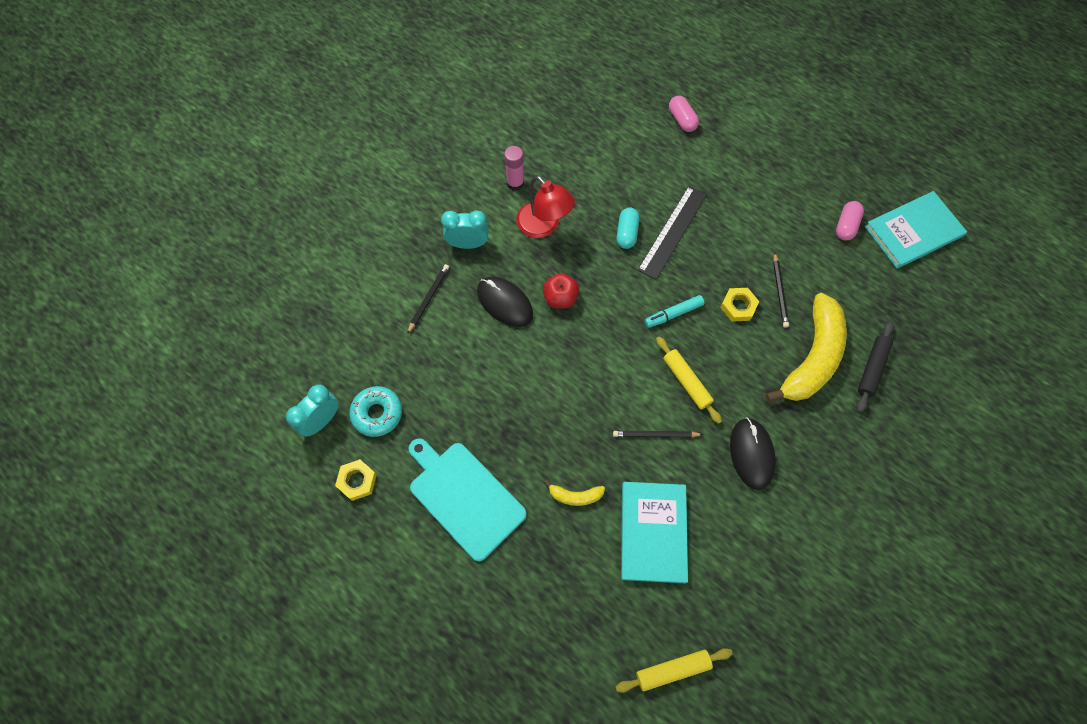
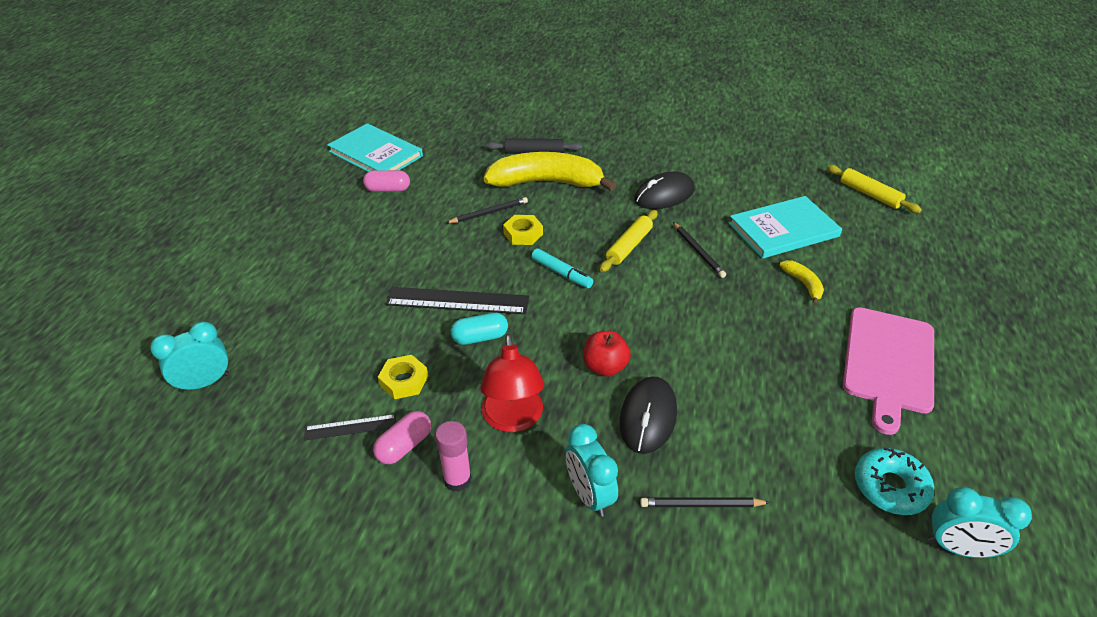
camera: 115 degrees left, 25 degrees down
yellow nut [335,459,377,501] -> yellow nut moved to [378,355,428,399]
turquoise cutting board [409,438,527,561] -> pink cutting board [843,307,934,435]
red lamp [516,176,575,238] -> red lamp turned 150 degrees clockwise [480,334,544,432]
pink capsule [669,96,699,132] -> pink capsule moved to [373,411,431,464]
none -> turquoise clock [150,321,229,393]
none -> black ruler [304,414,396,440]

